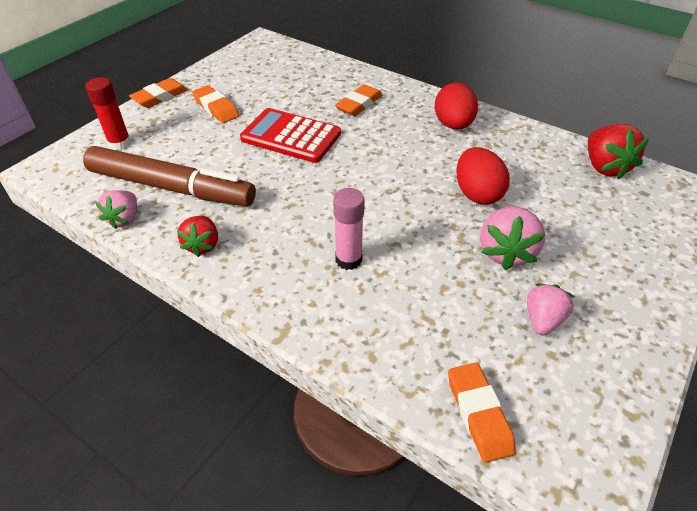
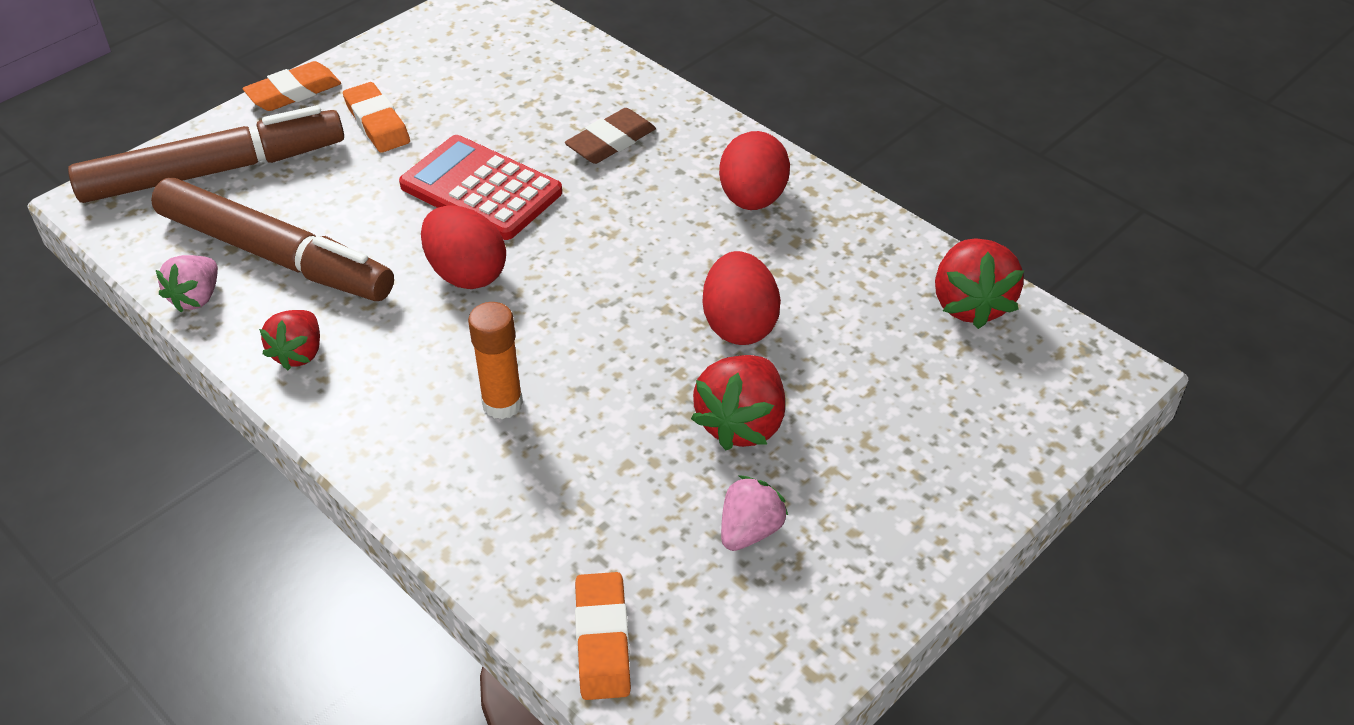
camera: 10 degrees right, 0 degrees up
red glue stick [85,77,131,150] -> brown marker [68,105,344,203]
pink glue stick [333,188,365,270] -> orange glue stick [468,302,523,419]
orange eraser [335,84,382,116] -> brown eraser [565,108,656,164]
pink strawberry [480,206,545,270] -> red strawberry [691,355,785,450]
none -> red egg [421,205,506,289]

